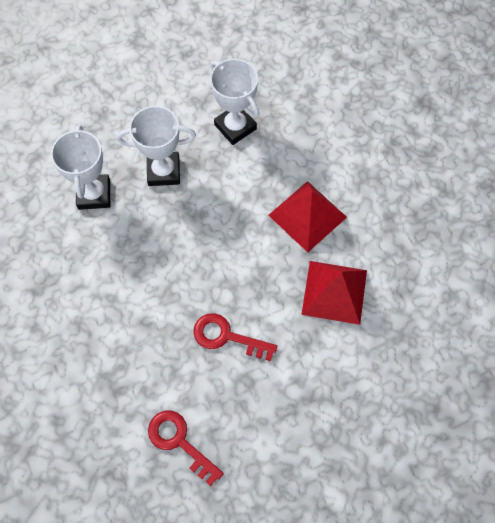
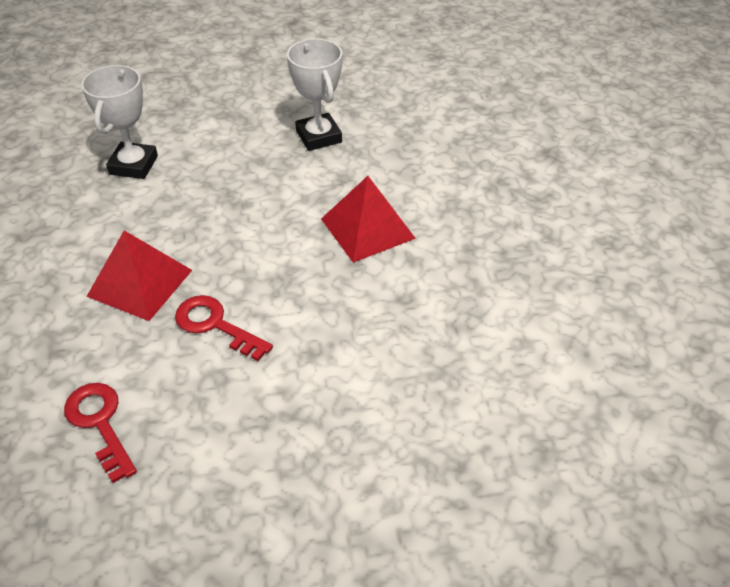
camera: 15 degrees right, 20 degrees down
white trophy [117,106,196,186] -> none
red pyramid [301,261,367,325] -> red pyramid moved to [86,230,192,321]

